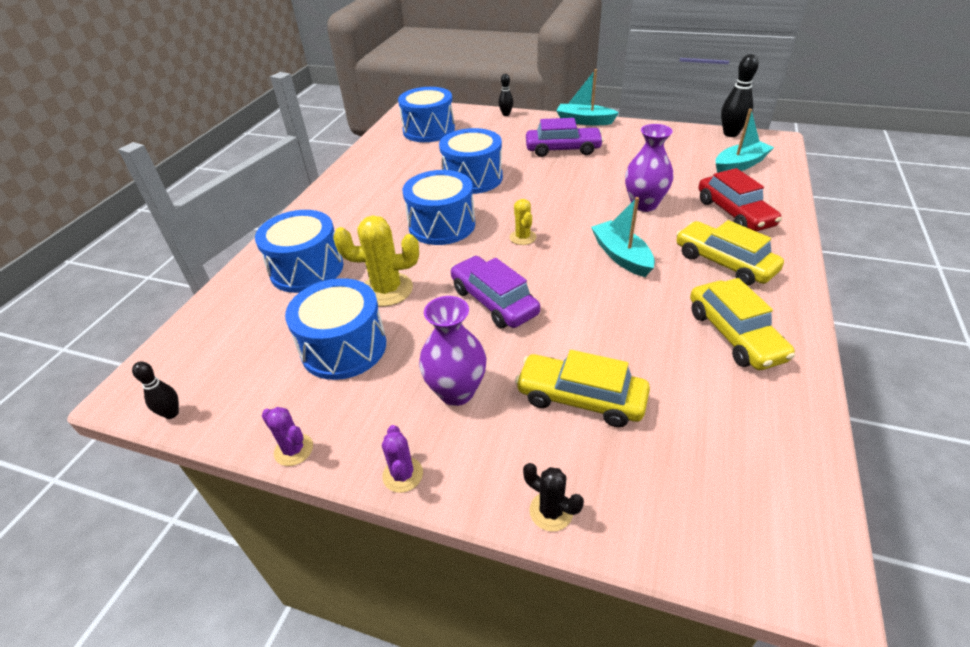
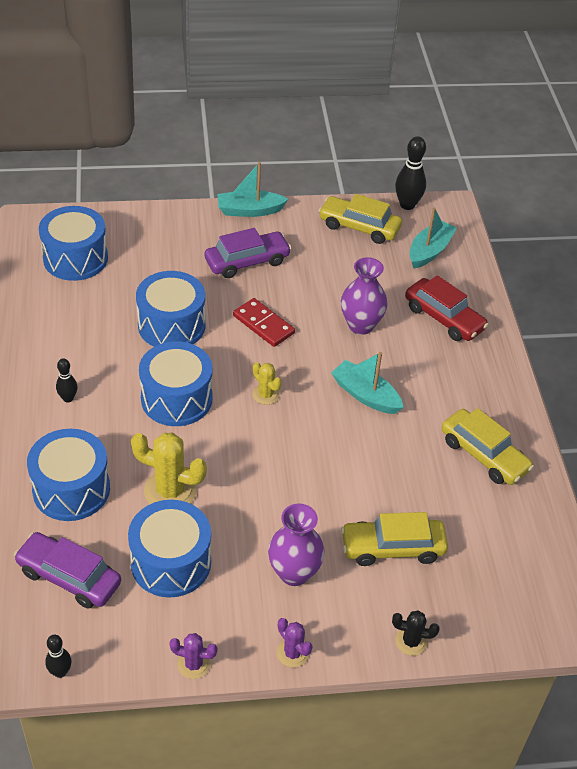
camera: 30 degrees left, 5 degrees up
yellow cactus [333,216,419,307] -> yellow cactus turned 45 degrees clockwise [131,433,207,504]
purple car [450,256,540,328] -> purple car moved to [14,532,121,608]
black bowling pin [499,74,513,116] -> black bowling pin moved to [56,358,78,402]
yellow car [676,220,784,285] -> yellow car moved to [319,194,402,244]
none -> red domino [233,298,295,347]

